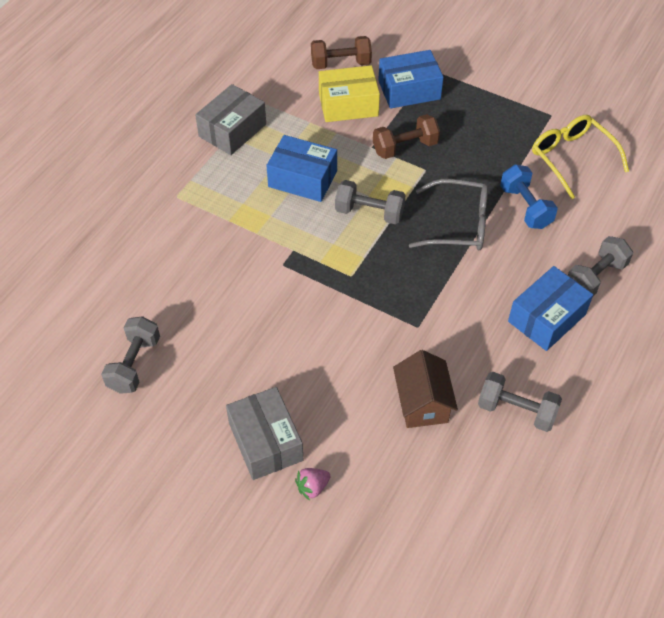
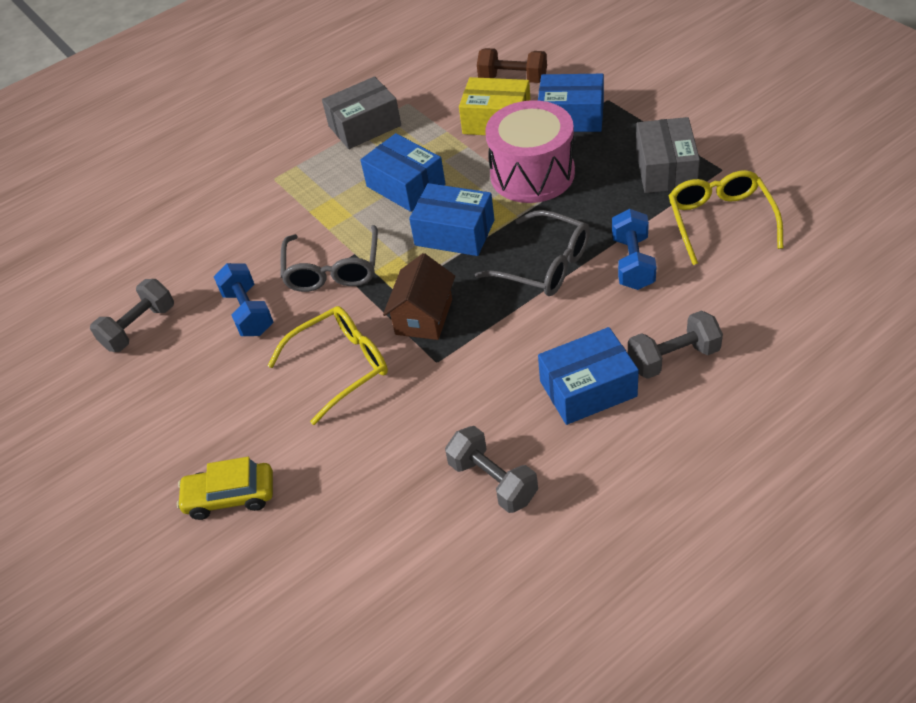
camera: 30 degrees right, 5 degrees down
grey box [226,387,303,480] -> grey box moved to [636,117,700,193]
pink strawberry [295,468,331,500] -> yellow car [176,457,273,520]
grey dumbbell [335,180,406,224] -> blue box [409,183,494,256]
brown dumbbell [373,114,440,159] -> pink drum [485,100,575,203]
brown house [393,350,458,428] -> brown house moved to [383,253,455,340]
none -> blue dumbbell [214,263,273,336]
none -> yellow glasses [267,306,388,425]
none -> grey glasses [281,225,378,292]

